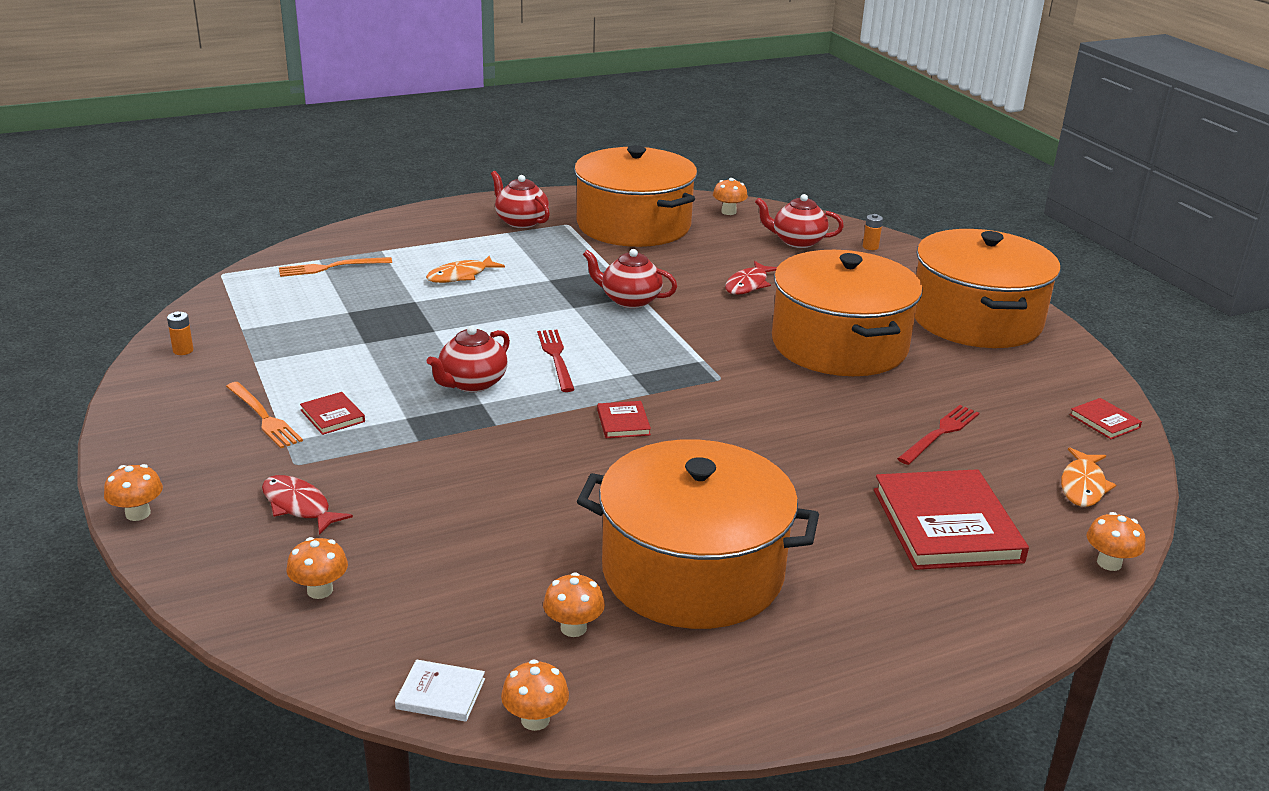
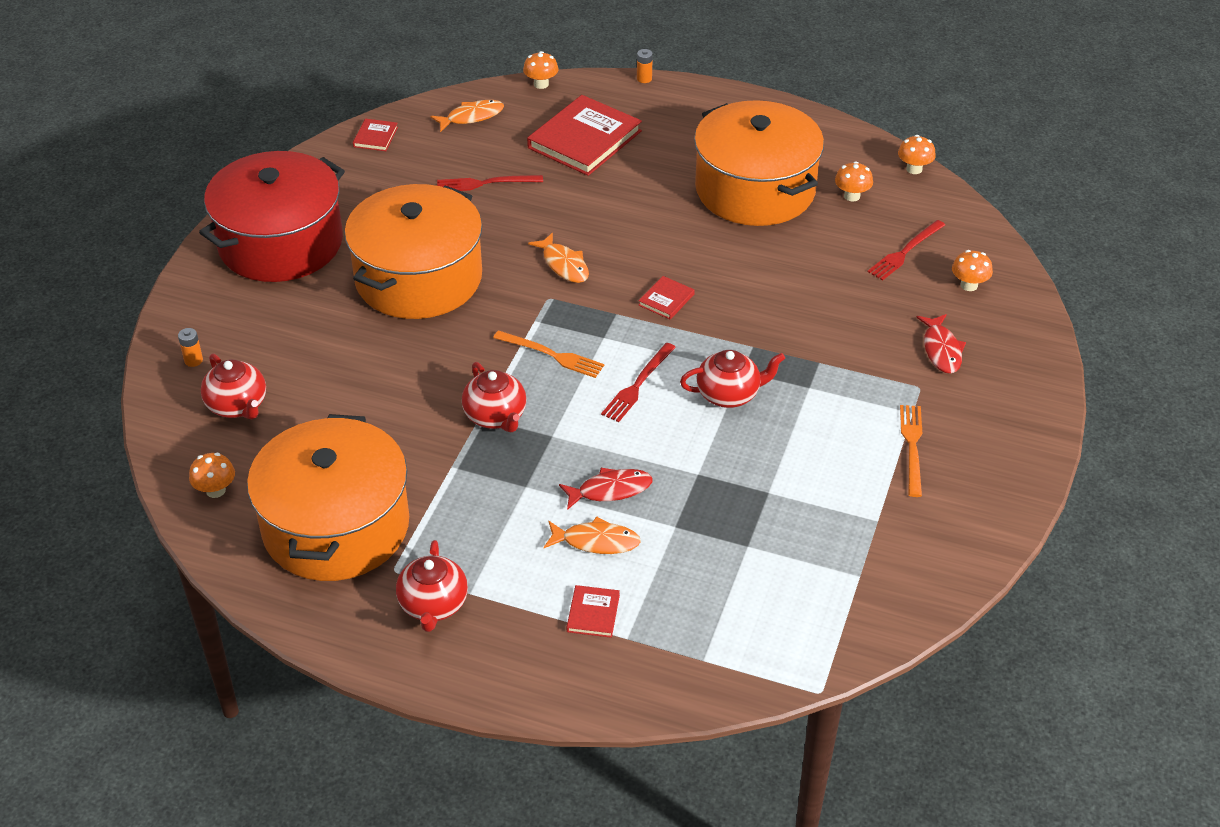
camera: 135 degrees left, 15 degrees up
orange mushroom [104,464,163,521] -> none
orange battery [167,312,194,355] -> orange battery moved to [637,49,653,83]
orange fork [279,257,392,277] -> orange fork moved to [493,330,604,378]
red book [300,392,365,435] -> red book moved to [567,585,620,638]
white book [395,660,485,722] -> none
red fish [725,261,777,295] -> red fish moved to [559,468,653,510]
orange pot [915,229,1060,348] -> red pot [199,151,345,282]
none -> orange fish [528,232,589,283]
none -> red fork [868,220,945,281]

